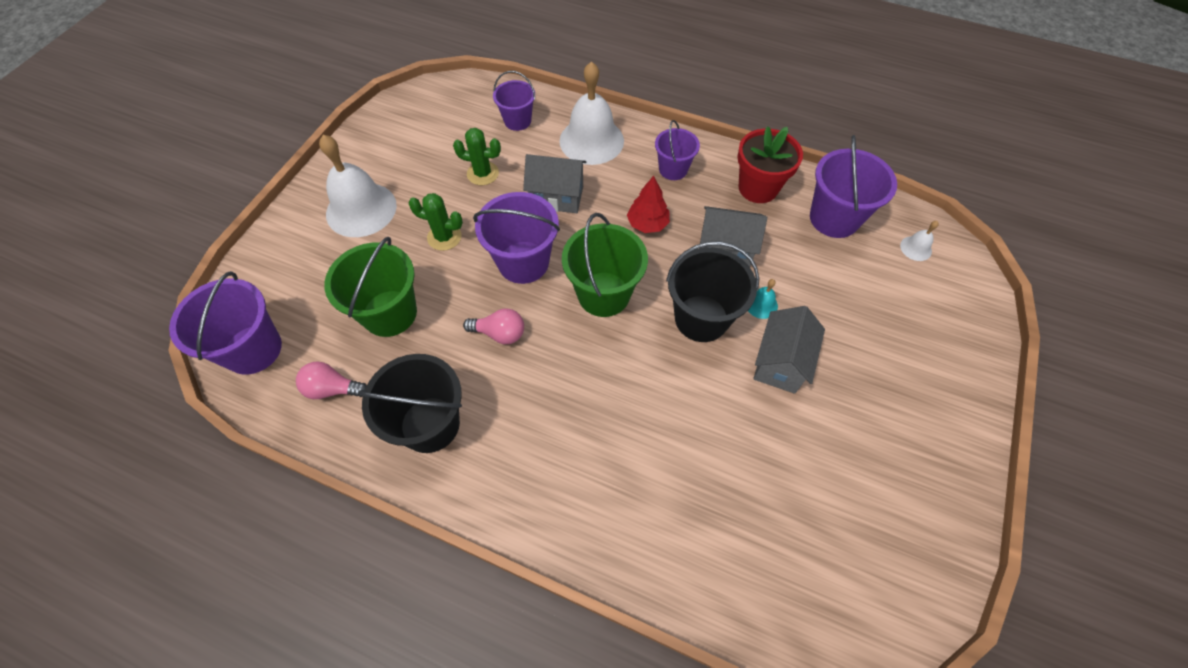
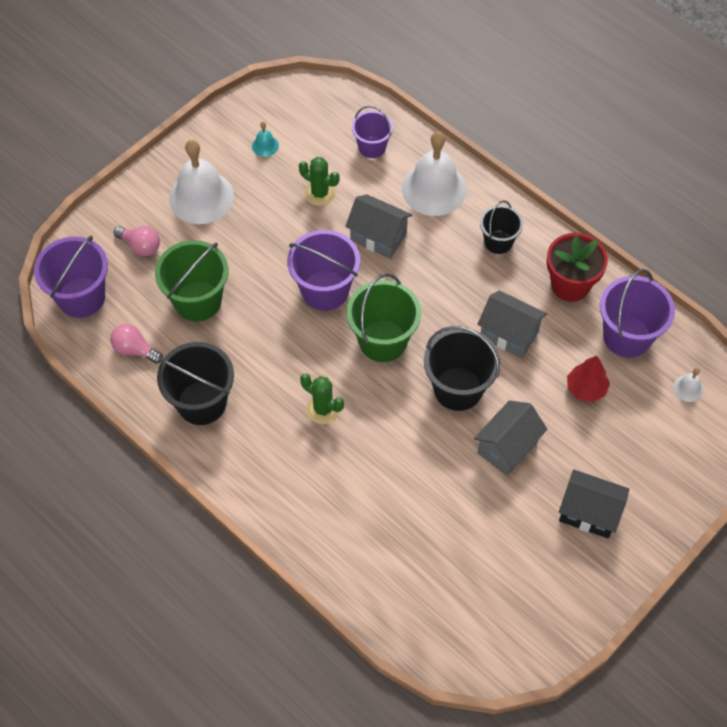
camera: 20 degrees right, 0 degrees up
green cactus [409,193,463,251] -> green cactus moved to [300,373,344,424]
pink light bulb [463,308,524,344] -> pink light bulb moved to [114,226,160,256]
red tree [627,176,670,233] -> red tree moved to [567,356,610,402]
purple bucket [655,120,700,180] -> black bucket [480,200,523,254]
turquoise bell [748,279,778,319] -> turquoise bell moved to [252,122,279,157]
none -> black house [559,469,629,539]

